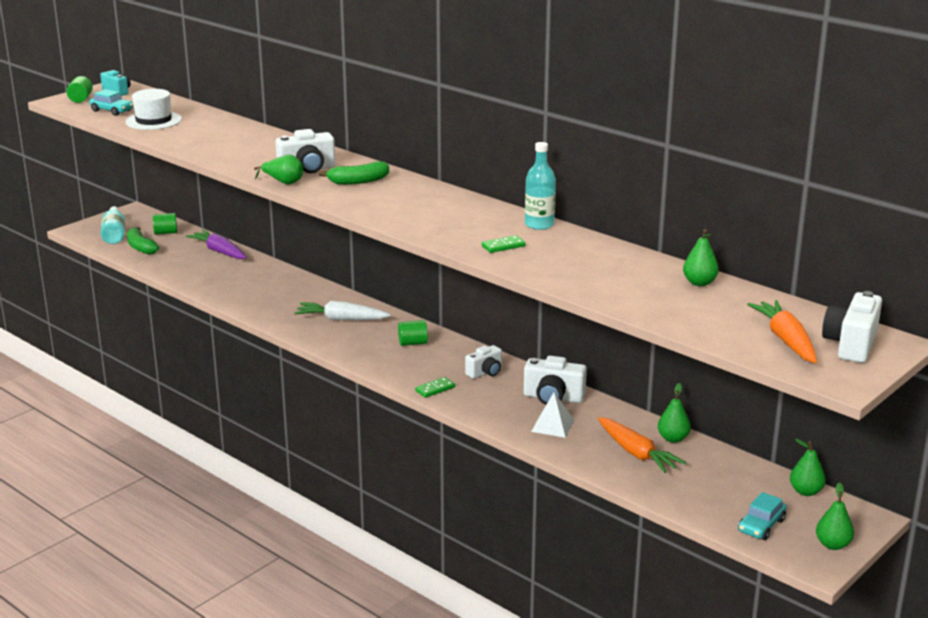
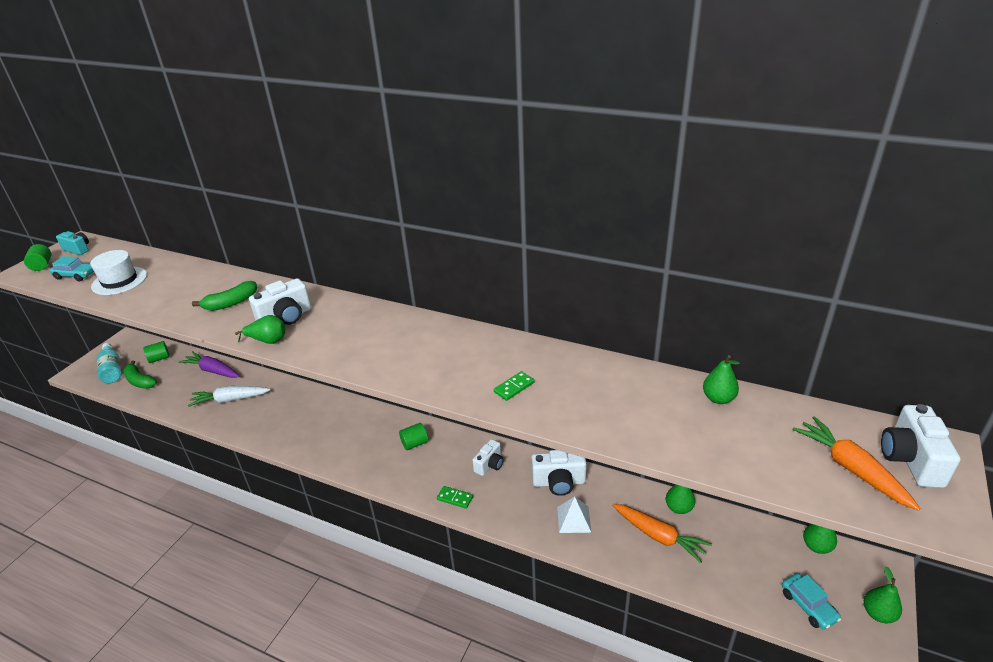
camera: 15 degrees left, 10 degrees up
white carrot [294,301,391,320] -> white carrot moved to [188,386,271,407]
green banana [319,162,389,185] -> green banana moved to [192,281,257,311]
green domino [415,377,455,398] -> green domino turned 75 degrees clockwise [437,486,473,509]
turquoise bottle [525,142,556,230] -> none
turquoise car [738,492,786,540] -> turquoise car turned 45 degrees counterclockwise [782,573,841,630]

